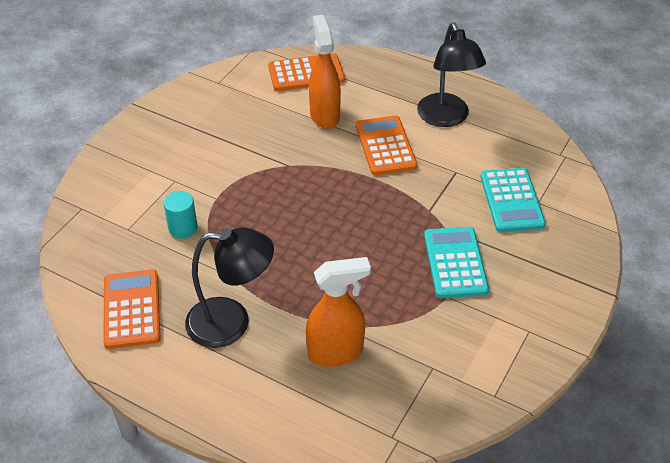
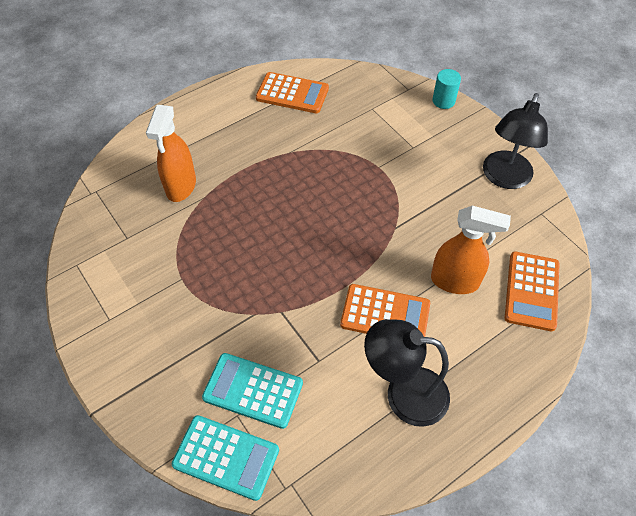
camera: 115 degrees right, 10 degrees up
turquoise cylinder [164,191,198,239] -> turquoise cylinder moved to [432,69,461,109]
black lamp [185,227,274,348] -> black lamp moved to [483,93,548,189]
turquoise calculator [424,227,489,298] -> turquoise calculator moved to [172,415,279,501]

